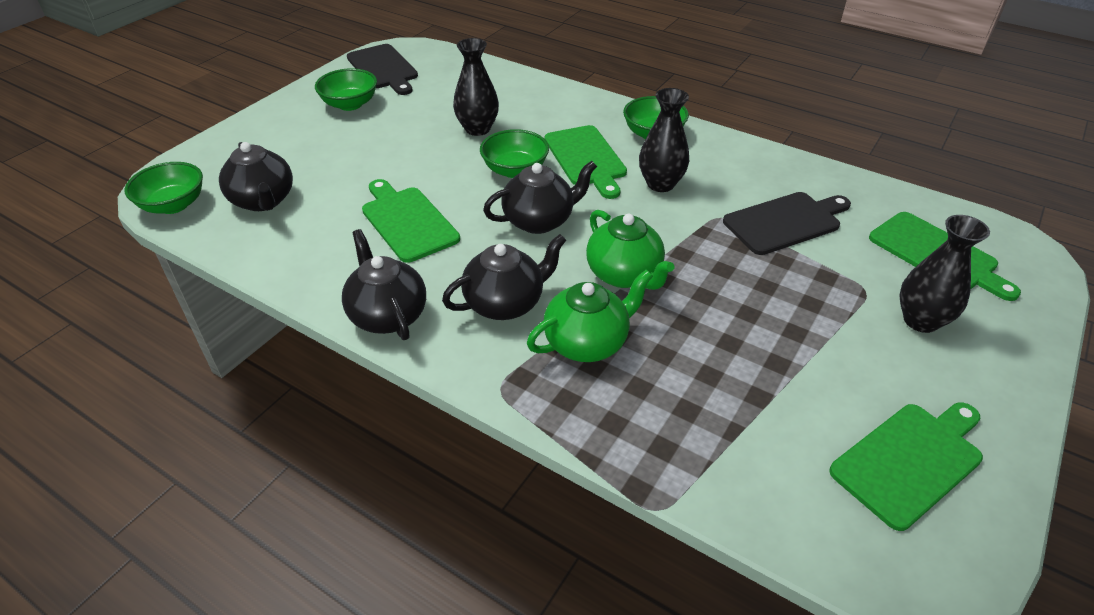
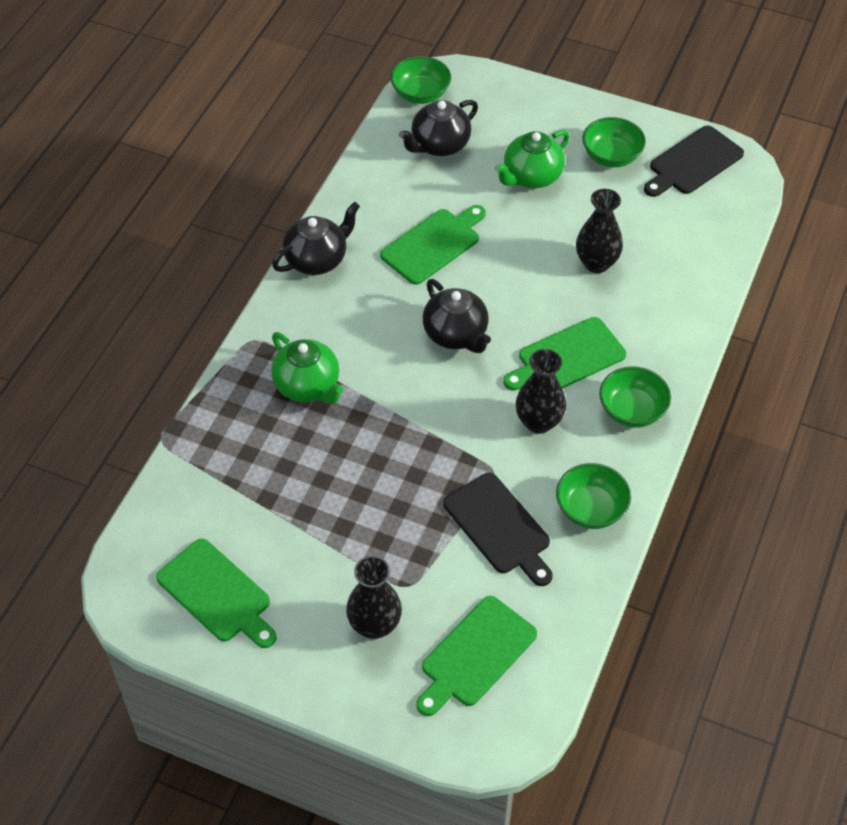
camera: 80 degrees right, 10 degrees up
black teapot [442,234,566,320] -> none
green bowl [480,129,549,178] -> green bowl moved to [556,463,631,529]
green teapot [586,210,674,290] -> green teapot moved to [495,130,570,188]

